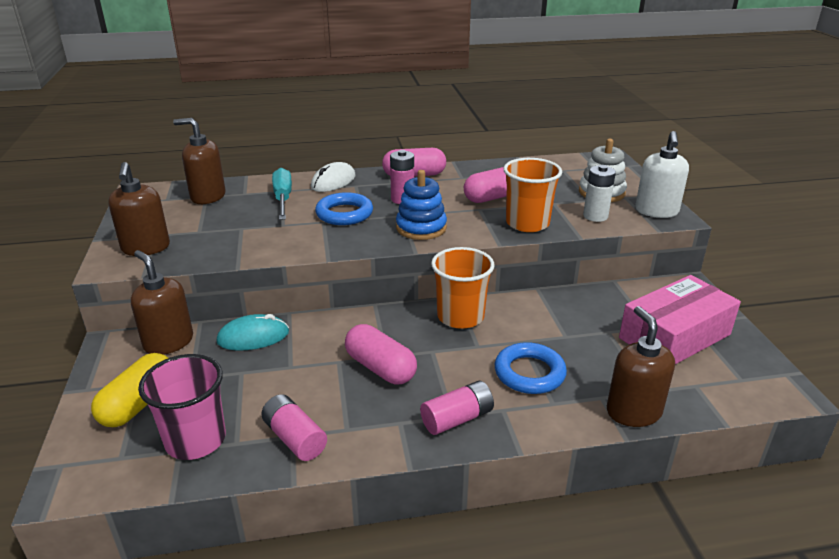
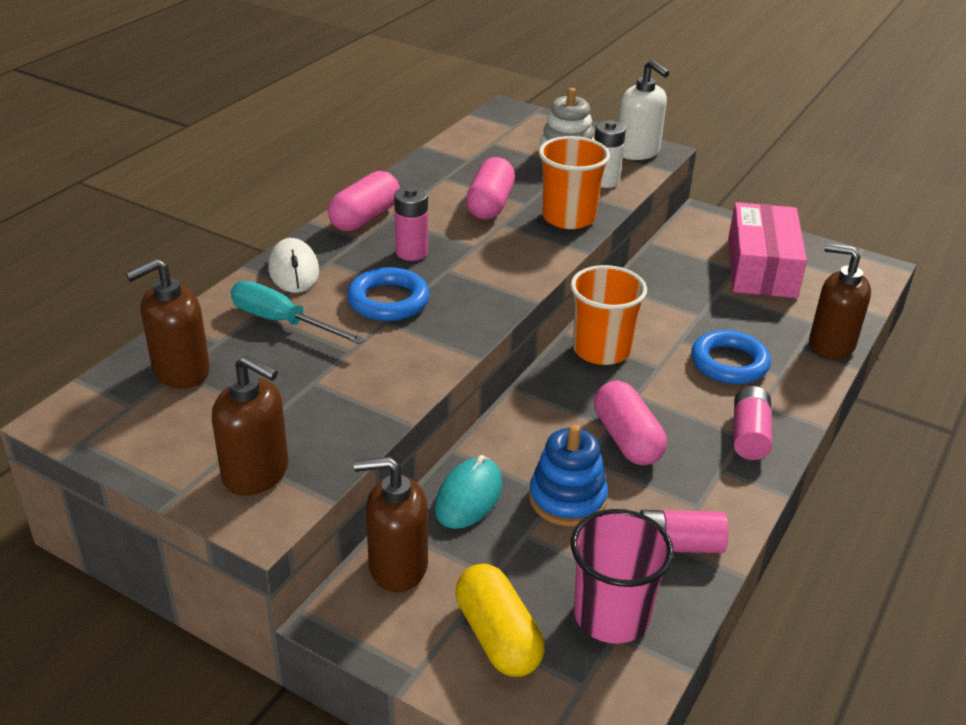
camera: 50 degrees left, 5 degrees up
pink capsule [345,324,417,384] -> pink capsule turned 75 degrees clockwise [594,381,667,465]
blue stacking toy [396,170,447,240] -> blue stacking toy moved to [529,424,608,527]

